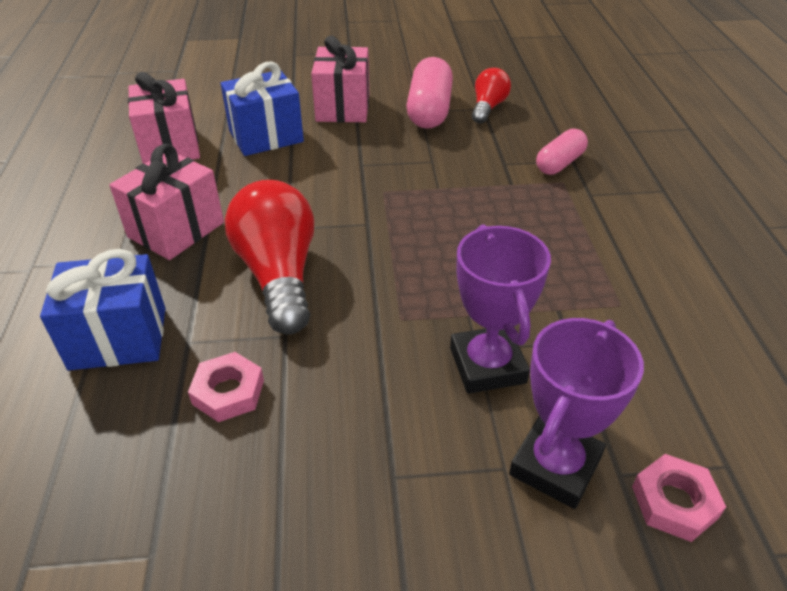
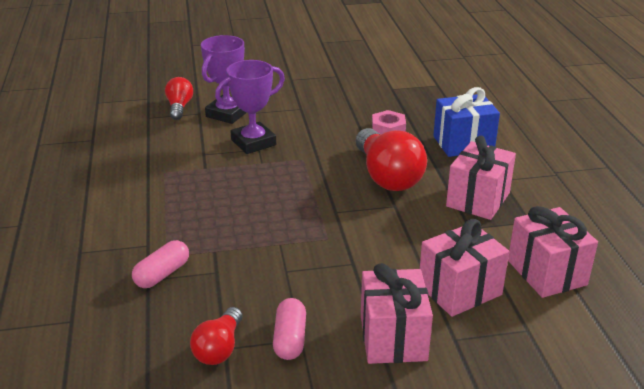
camera: 175 degrees right, 10 degrees down
blue gift [220,62,304,156] -> pink gift [420,219,509,317]
pink capsule [406,57,453,129] -> pink capsule [273,298,306,360], size x0.63
purple trophy [450,224,551,394] -> purple trophy turned 75 degrees clockwise [215,60,285,154]
pink nut [632,454,726,542] -> red light bulb [165,77,193,120]

